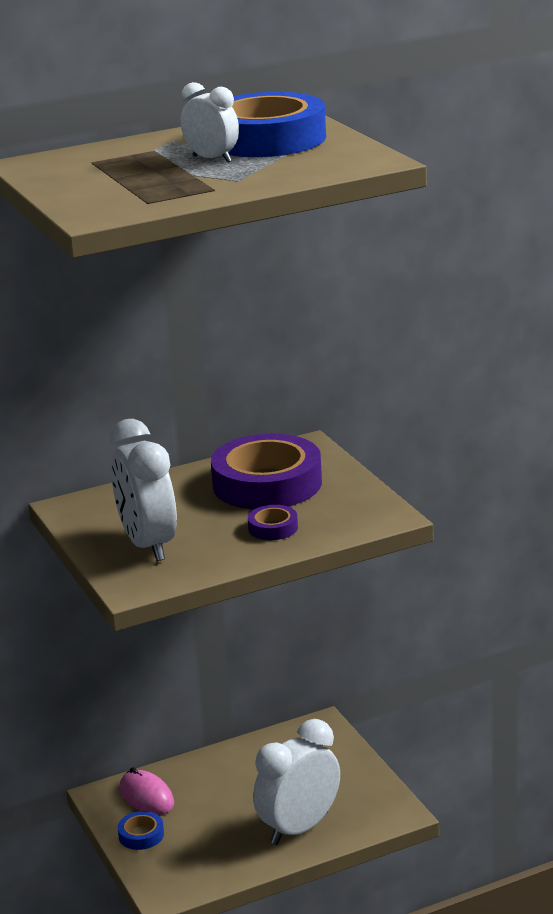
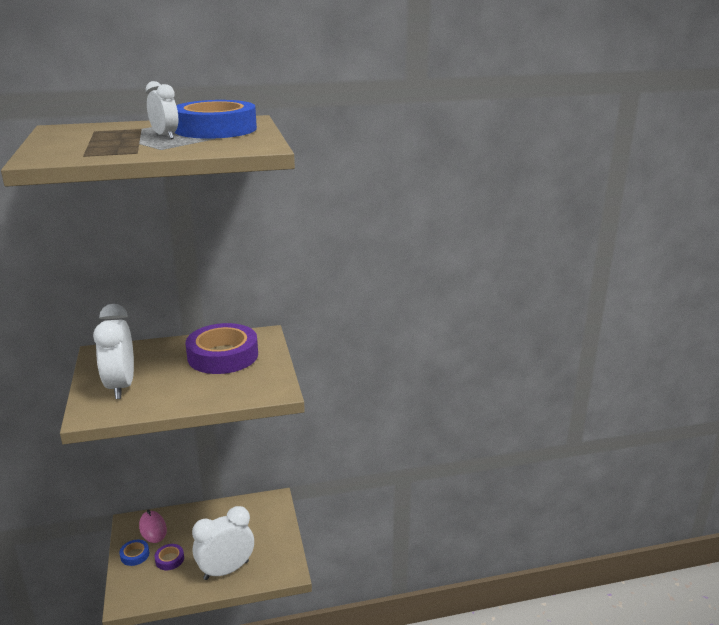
camera: 10 degrees right, 0 degrees up
purple tape [248,505,298,540] -> purple tape moved to [155,544,184,570]

